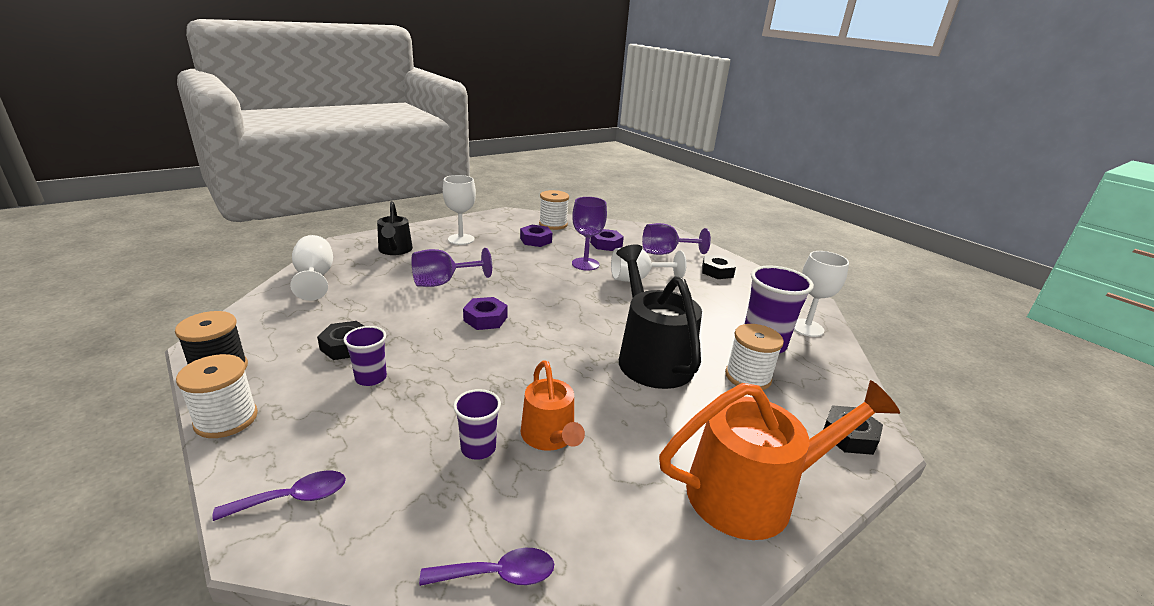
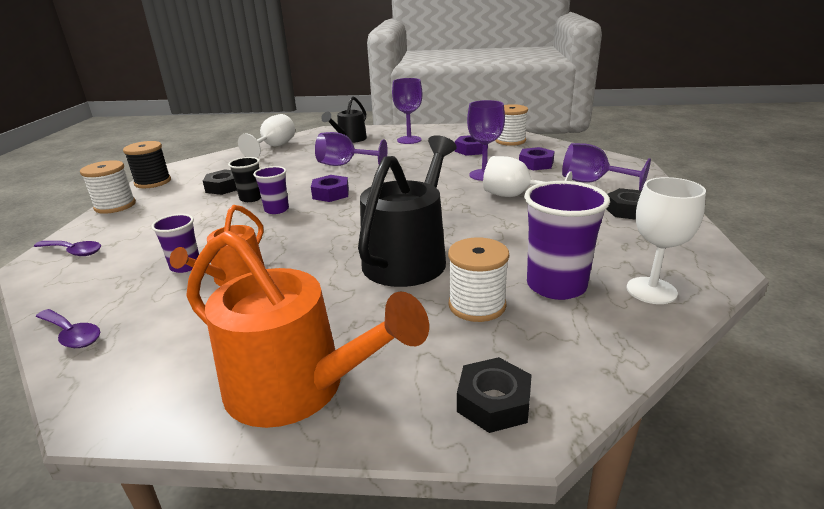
camera: 45 degrees right, 0 degrees up
purple cup [343,326,387,386] -> purple cup moved to [253,166,289,214]
white goblet [443,175,476,245] -> purple goblet [392,78,422,144]
none -> black cup [228,157,261,202]

